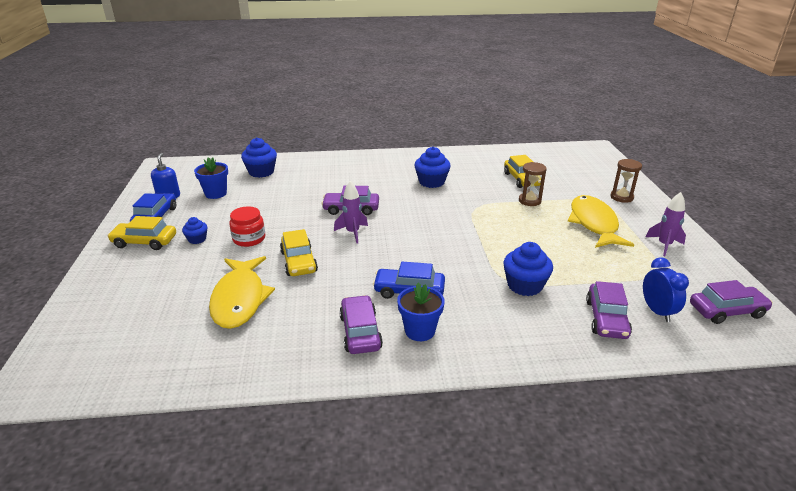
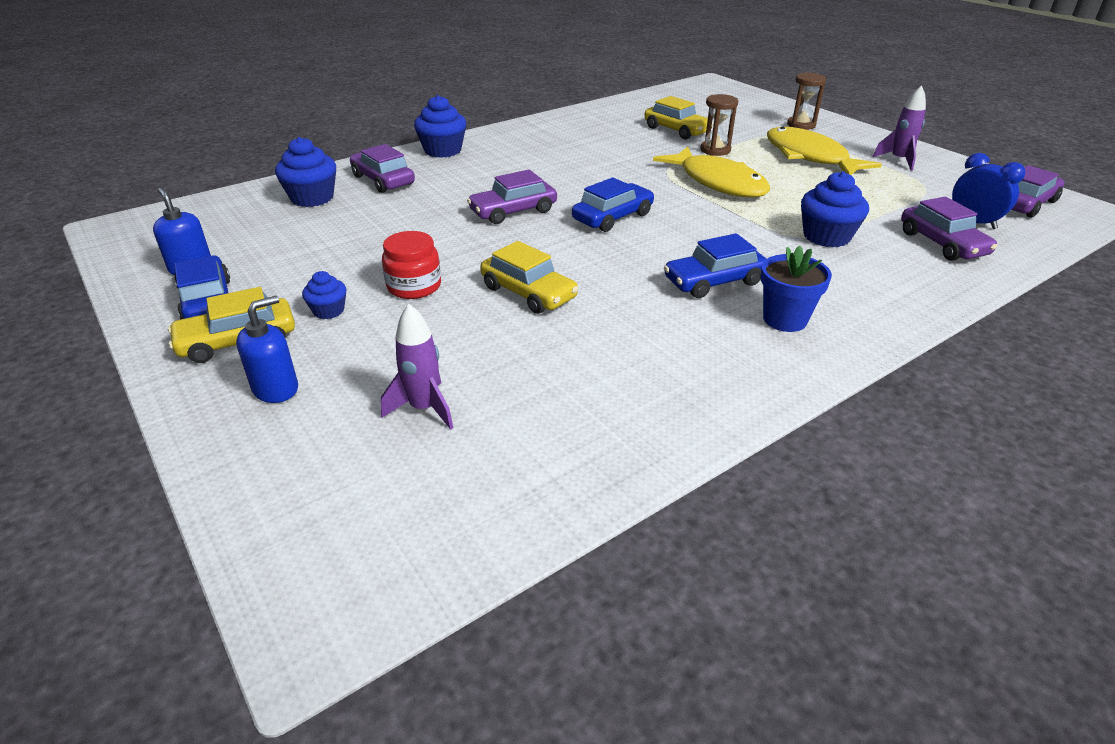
camera: 30 degrees left, 5 degrees up
blue flower pot [194,157,228,199] -> none
yellow fish [209,256,275,329] -> yellow fish moved to [653,147,770,197]
purple rocket [334,181,368,243] -> purple rocket moved to [381,304,454,430]
purple car [339,295,383,354] -> purple car moved to [350,144,415,193]
blue cupcake [414,147,451,188] -> blue cupcake moved to [414,95,466,158]
none -> blue soap dispenser [236,296,298,403]
none -> blue car [572,177,654,232]

